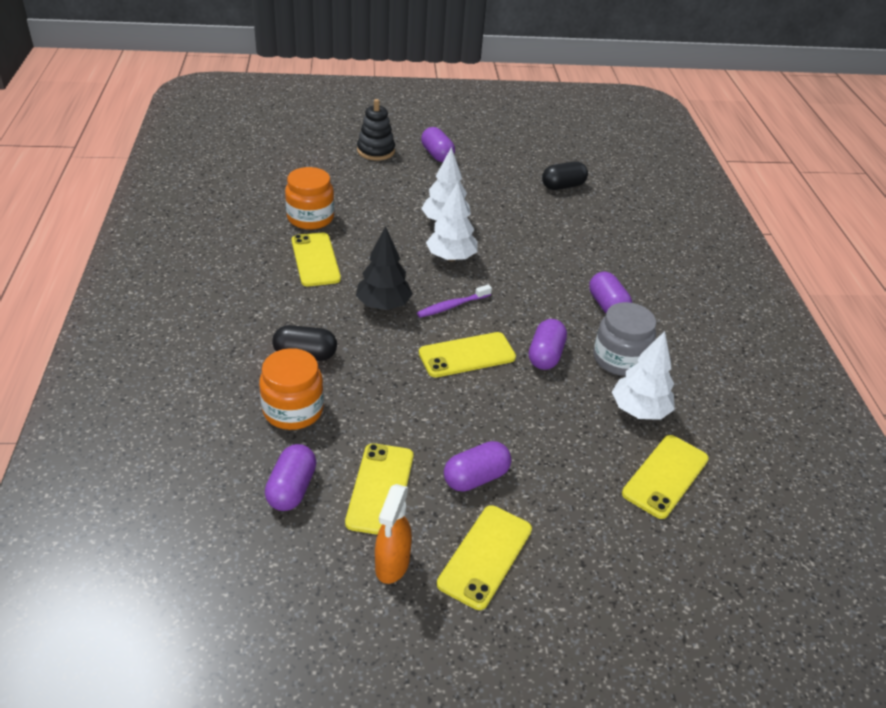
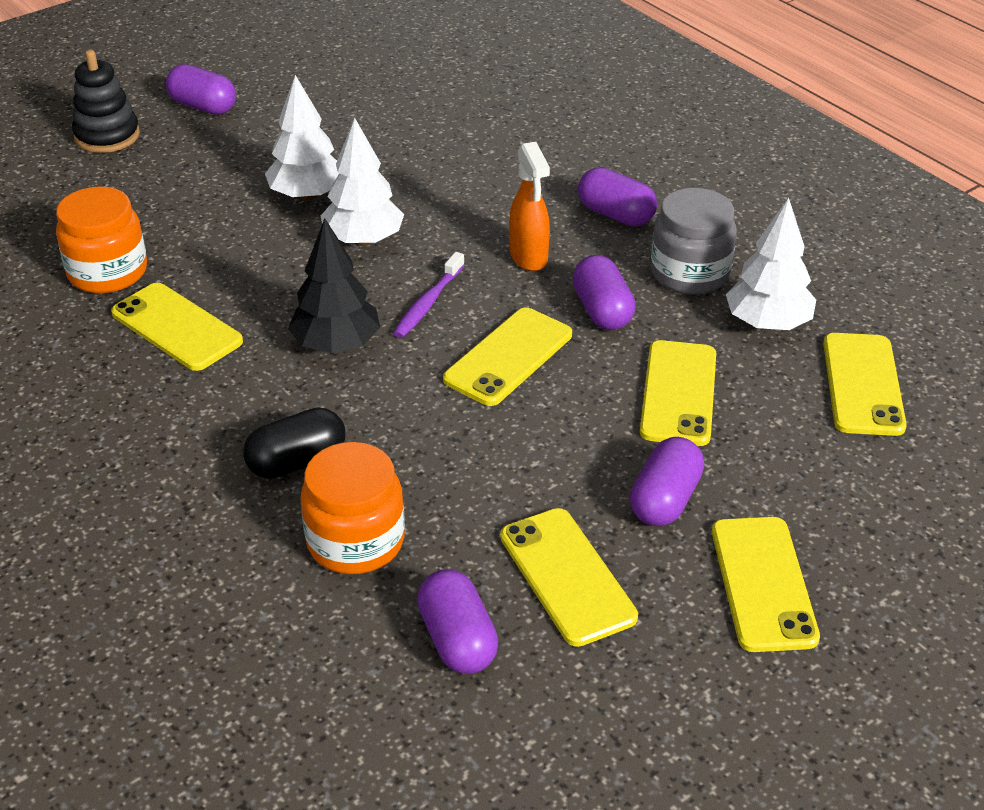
camera: 30 degrees left, 0 degrees up
orange spray bottle [375,484,412,584] -> orange spray bottle moved to [509,142,550,271]
black capsule [542,161,588,190] -> none
none -> yellow phone [640,340,716,446]

